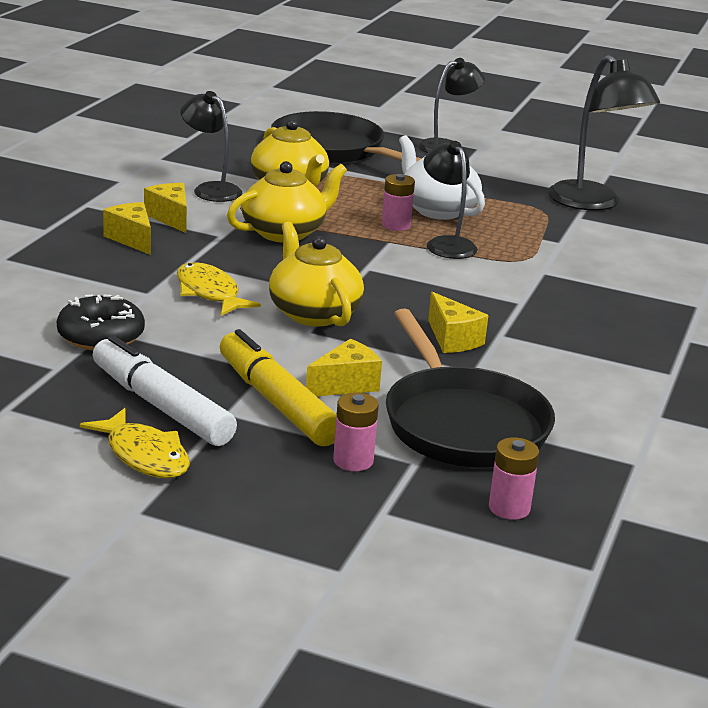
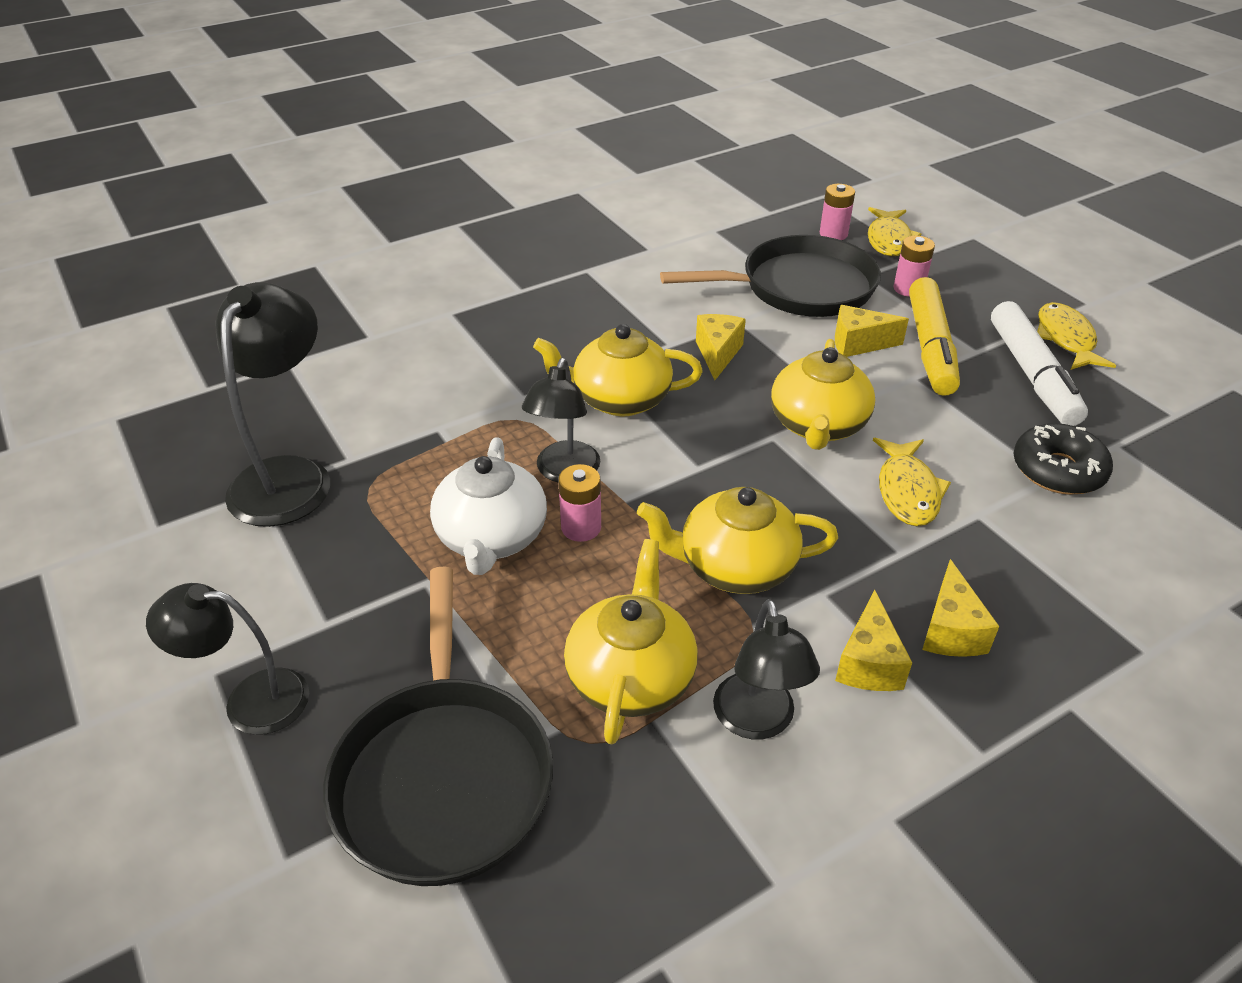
camera: 140 degrees left, 15 degrees up
black pan [386,309,555,468] -> black pan turned 60 degrees clockwise [660,235,881,317]
none -> yellow teapot [533,324,703,417]
none -> yellow fish [868,207,921,256]

